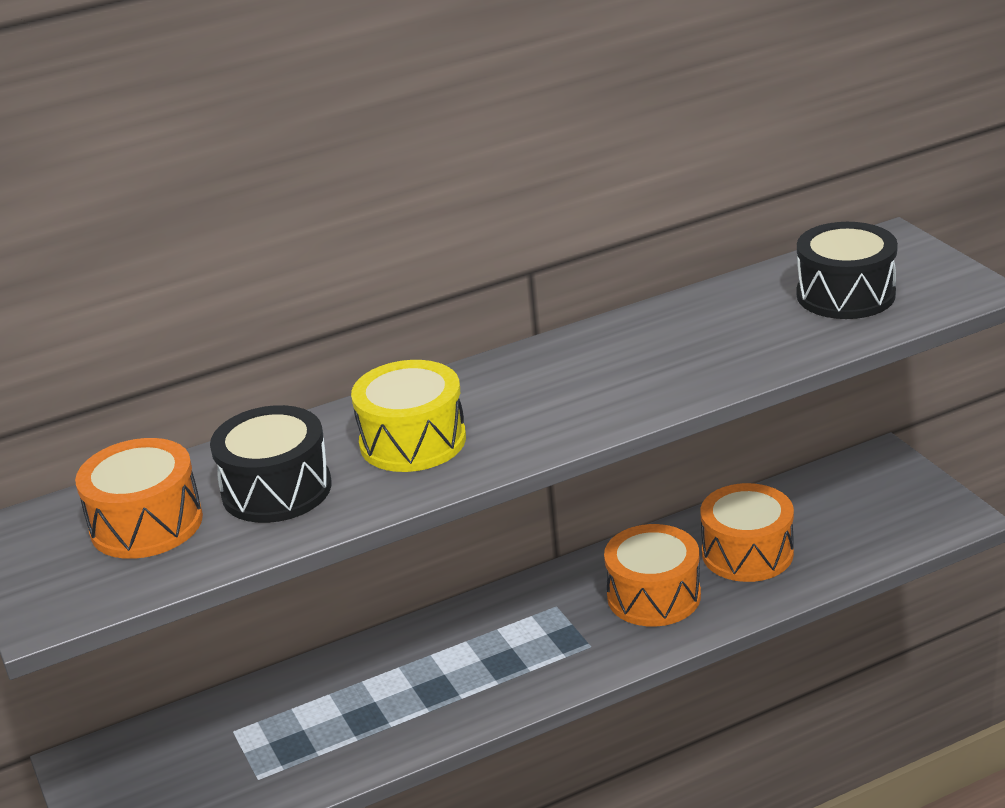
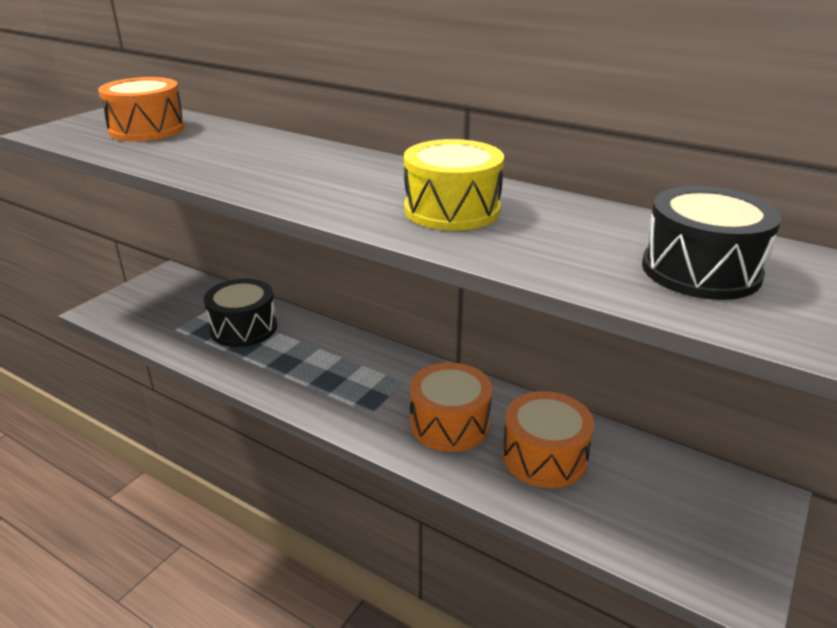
camera: 55 degrees right, 0 degrees up
black drum [210,405,332,523] -> black drum moved to [204,279,277,347]
yellow drum [351,360,466,472] -> yellow drum moved to [404,139,504,231]

